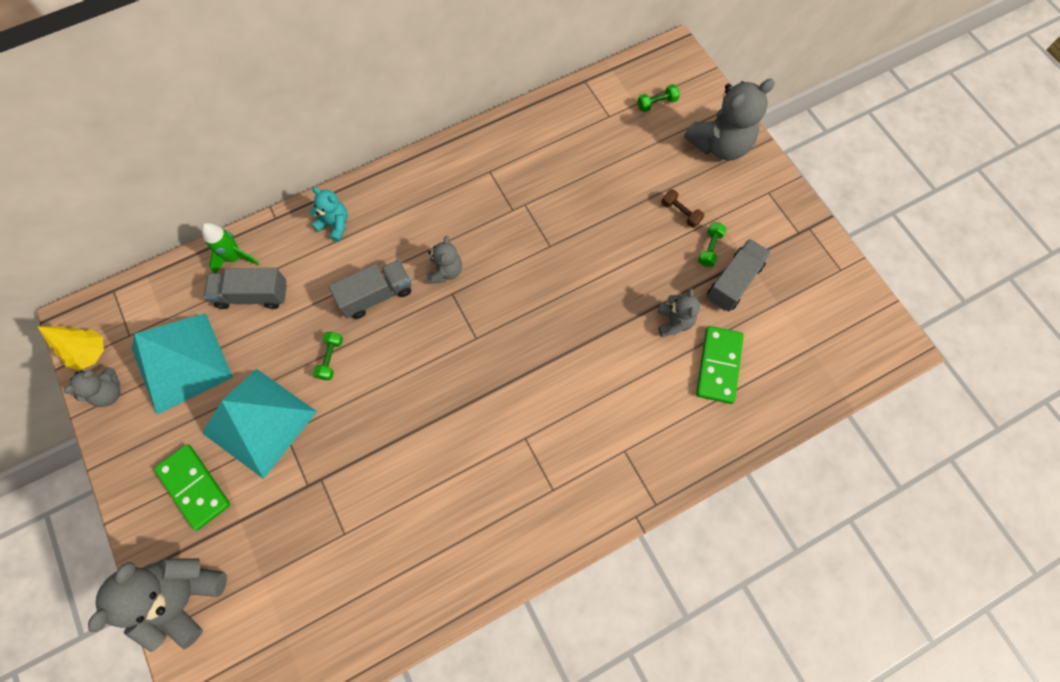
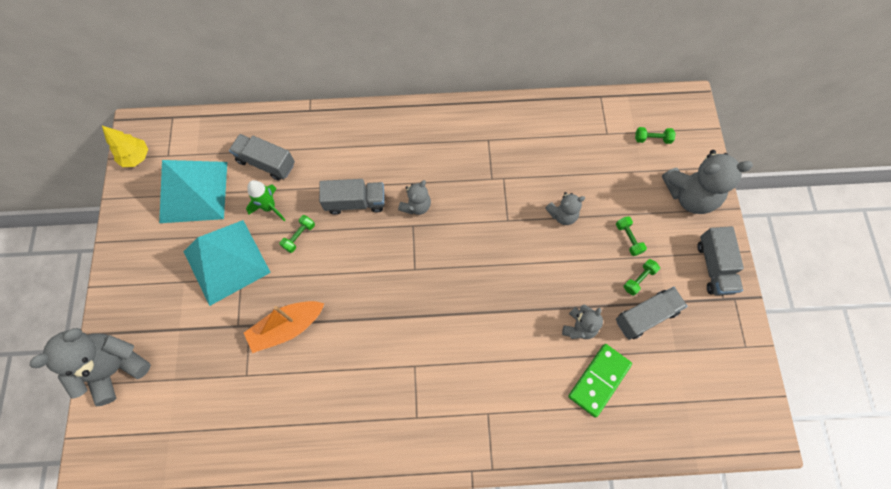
camera: 25 degrees right, 0 degrees up
grey teddy bear [64,367,120,407] -> grey teddy bear moved to [545,192,585,225]
green domino [154,444,230,530] -> none
green rocket [202,223,259,273] -> green rocket moved to [246,180,285,221]
turquoise teddy bear [310,187,348,242] -> none
brown dumbbell [661,189,704,228] -> green dumbbell [616,216,647,256]
none -> orange boat [244,301,325,353]
none -> grey truck [697,226,744,296]

